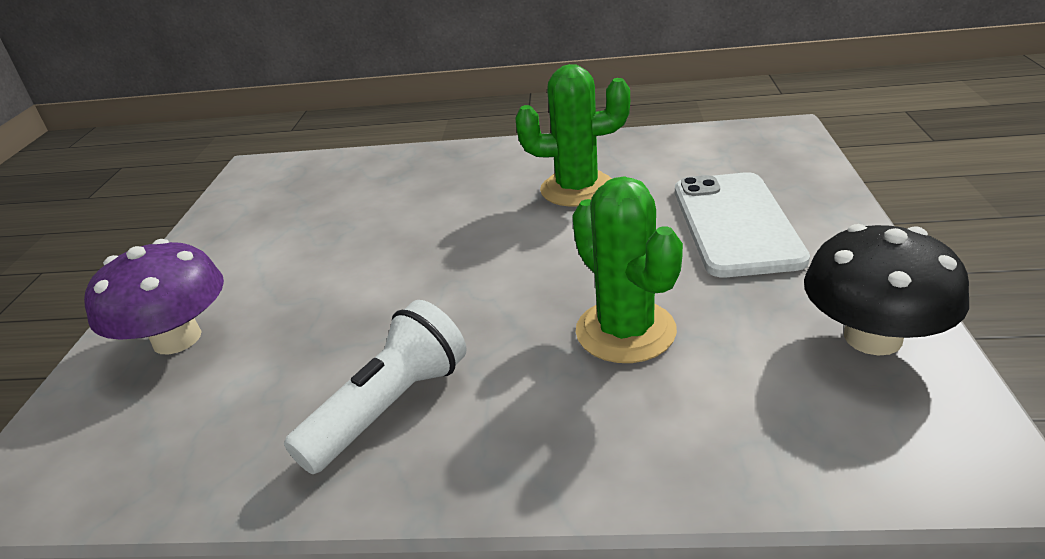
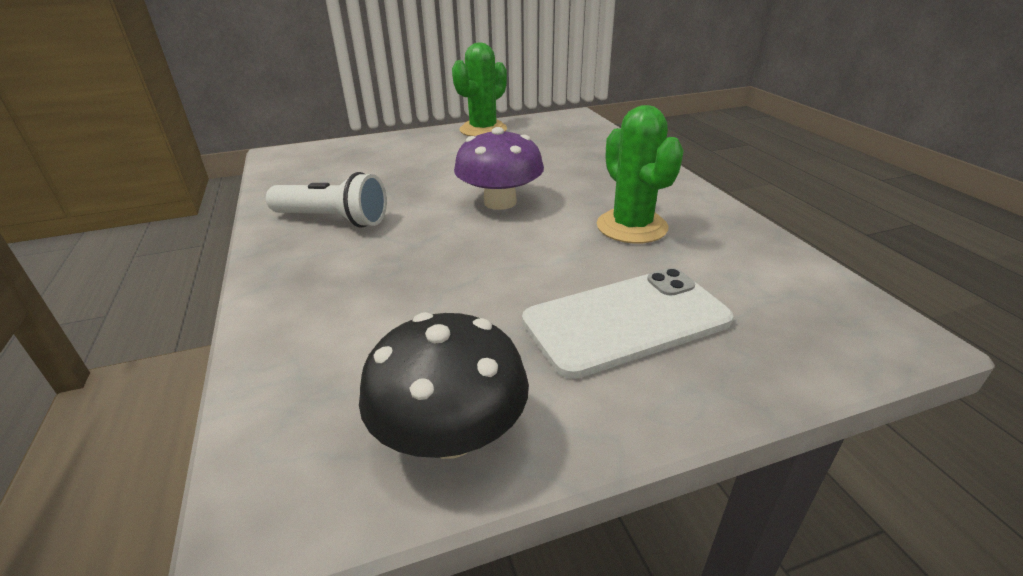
camera: 65 degrees right, 0 degrees up
purple mushroom [84,239,224,354] -> purple mushroom moved to [454,127,544,210]
green cactus [572,176,683,363] -> green cactus moved to [452,42,507,136]

